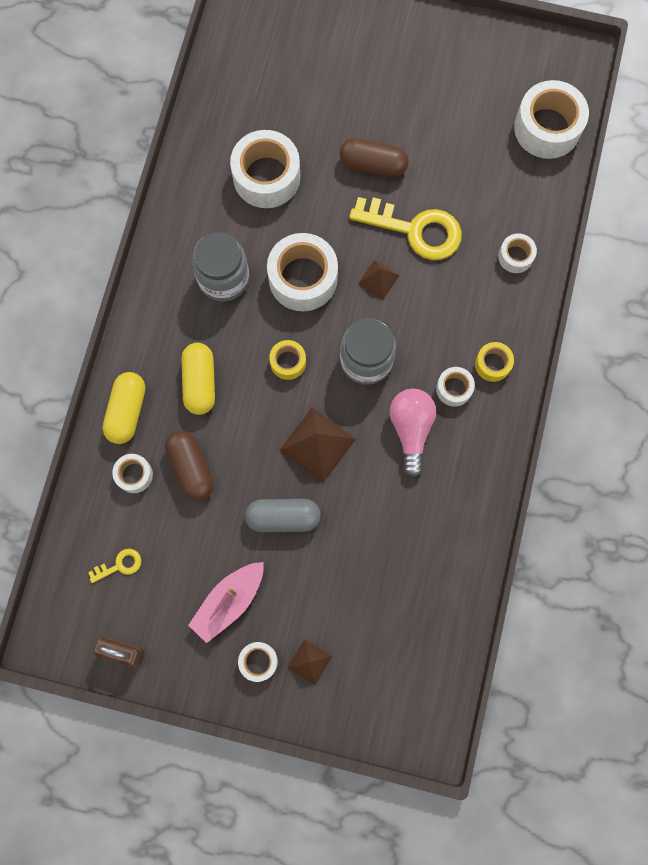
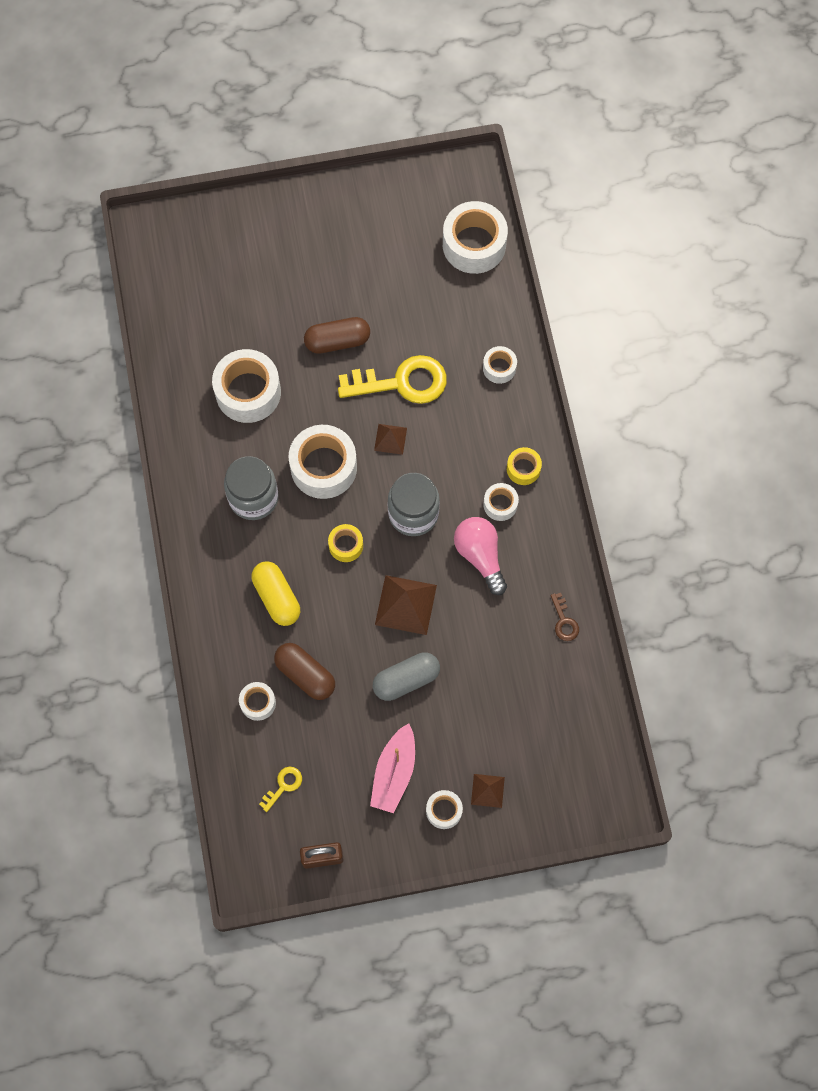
camera: 25 degrees left, 5 degrees down
yellow capsule [102,372,145,444] -> none
none -> brown key [550,593,579,641]

